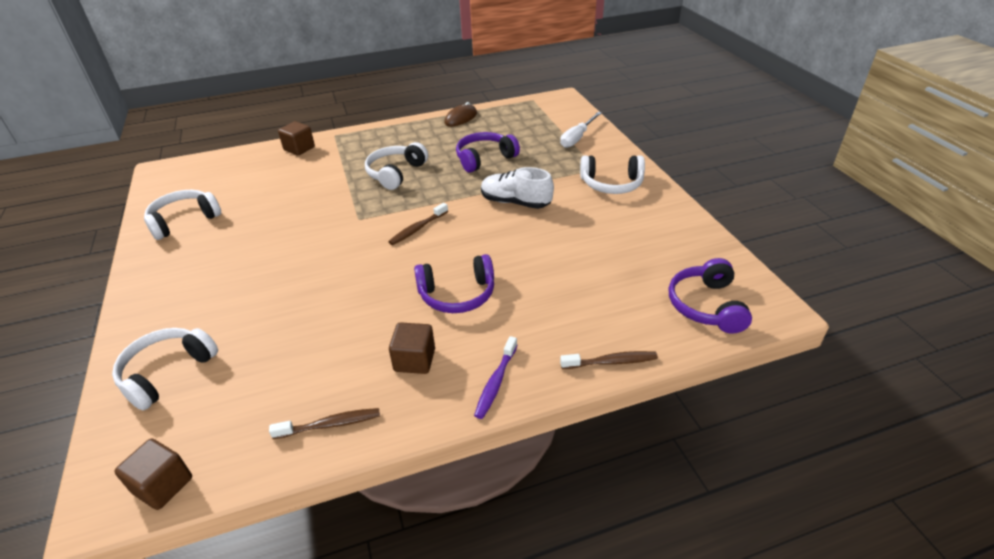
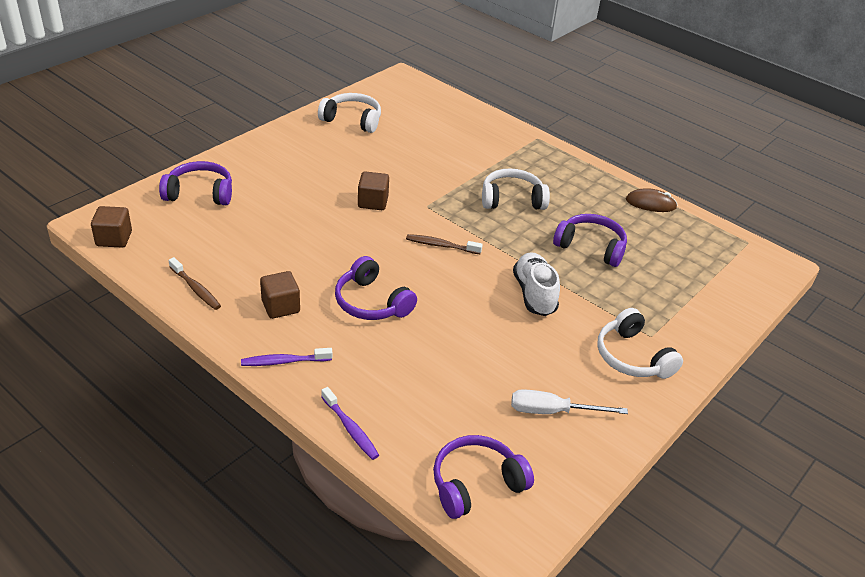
camera: 55 degrees right, 0 degrees up
white headphones [112,328,218,411] -> purple headphones [159,161,232,205]
brown cube [278,121,315,155] -> brown cube moved to [358,171,389,210]
white screwdriver [560,112,602,148] -> white screwdriver moved to [511,389,628,414]
brown toothbrush [560,351,658,369] -> purple toothbrush [321,387,379,460]

